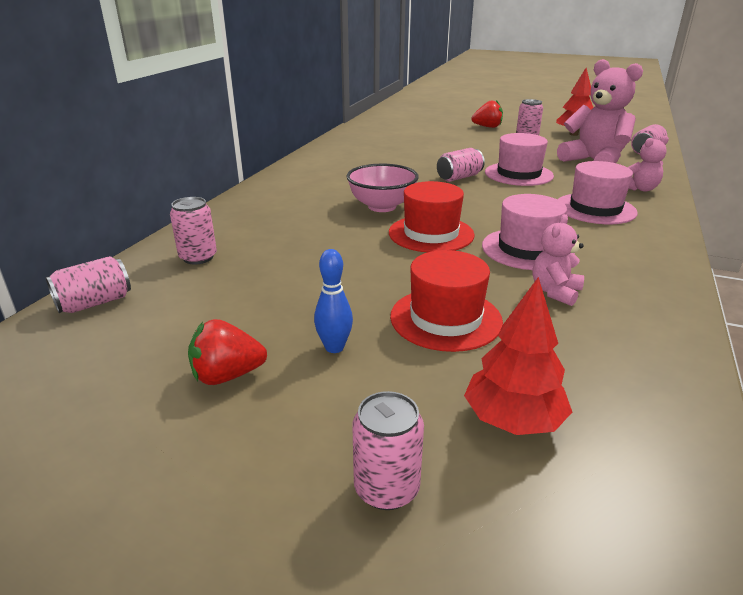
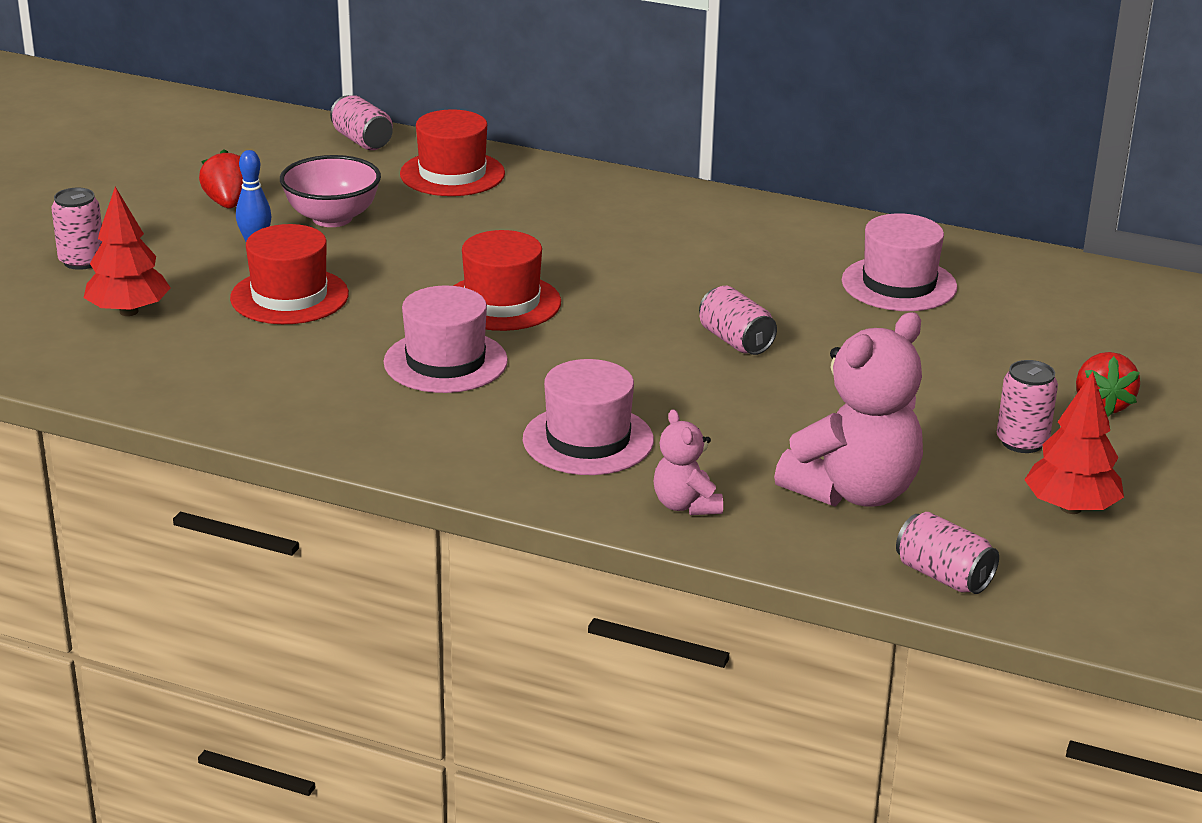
camera: 90 degrees right, 0 degrees up
pink can [170,197,217,264] -> red hat [400,109,505,196]
pink bowl [346,164,419,212] -> pink bowl moved to [280,155,381,227]
pink hat [485,133,554,186] -> pink hat moved to [842,213,957,311]
pink teddy bear [532,214,584,306] -> none

